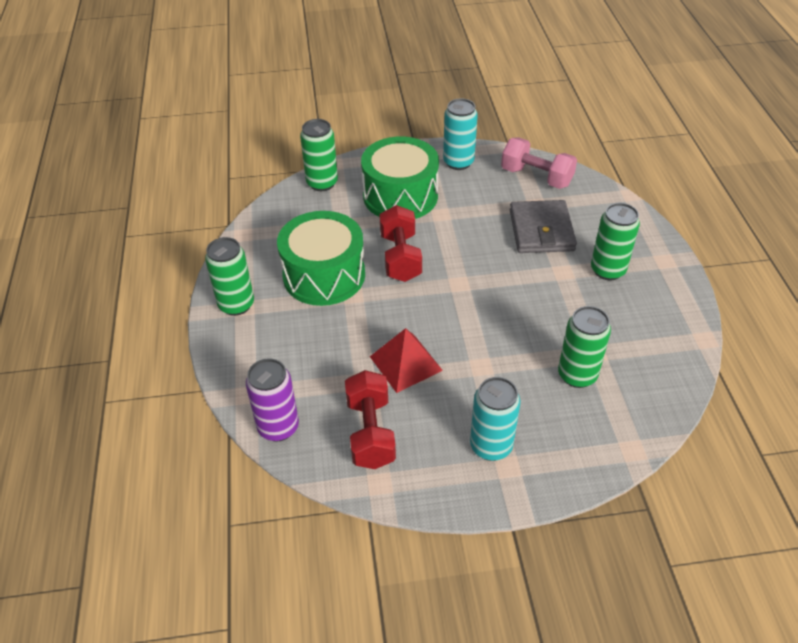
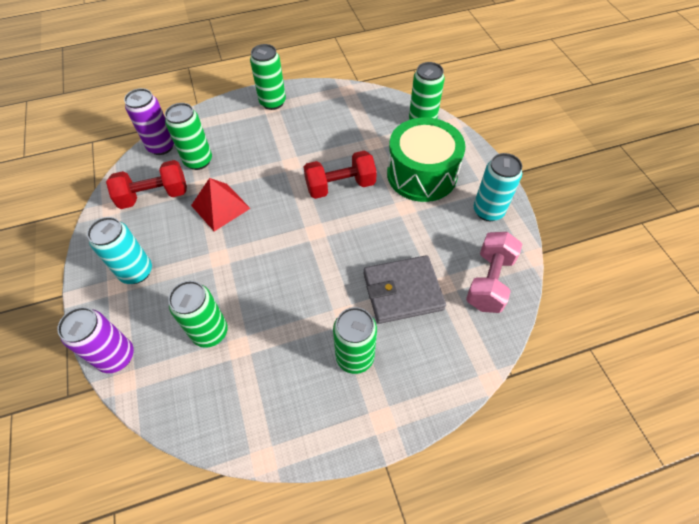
camera: 80 degrees right, 10 degrees up
green drum [277,211,365,306] -> none
none -> purple can [57,307,134,373]
none -> green can [165,103,212,170]

